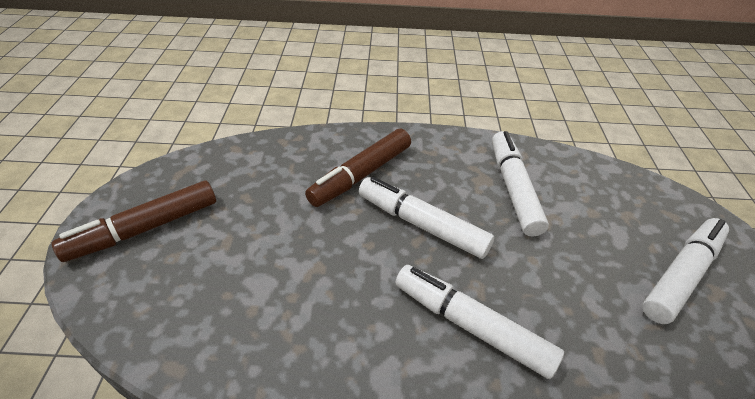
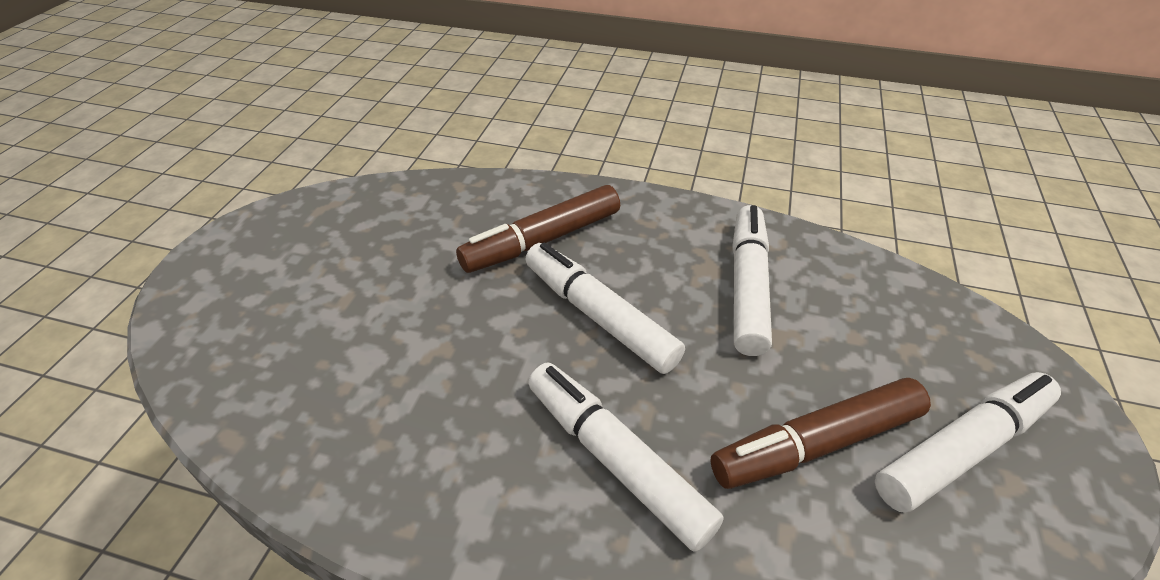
camera: 15 degrees right, 0 degrees up
brown marker [52,180,216,262] -> brown marker moved to [711,378,931,489]

